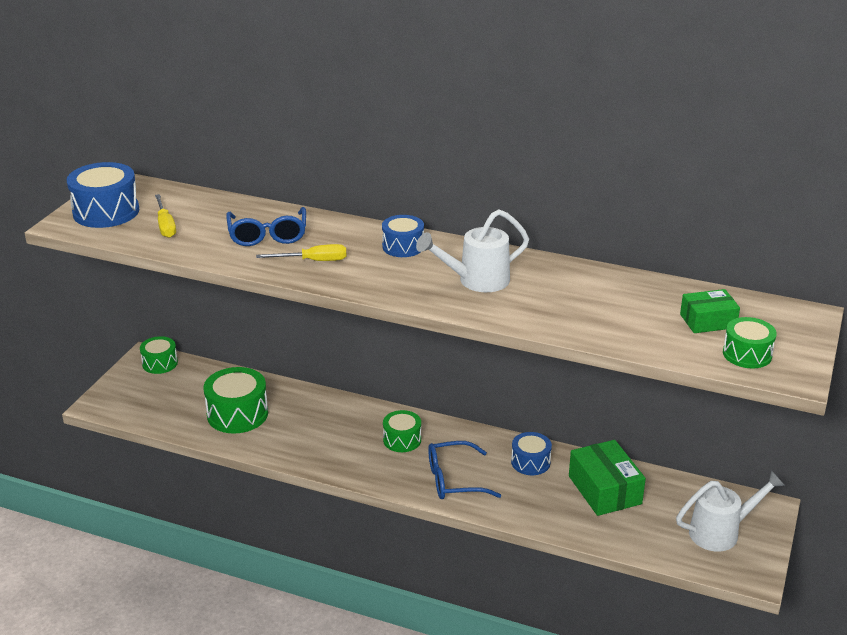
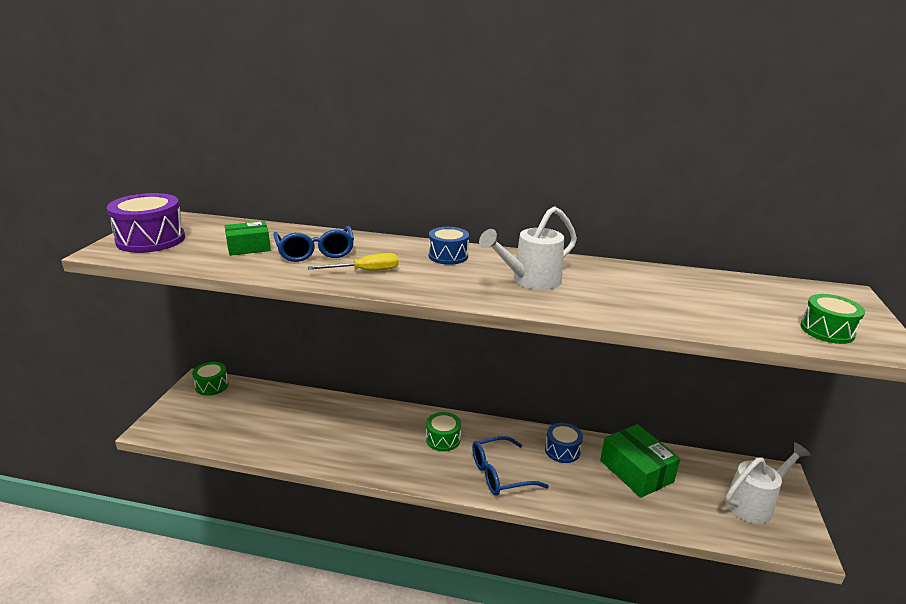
camera: 10 degrees left, 5 degrees down
blue drum [66,162,139,228] -> purple drum [107,193,185,253]
yellow screwdriver [155,194,176,238] -> none
green drum [203,367,268,433] -> none
green box [680,289,740,333] -> green box moved to [225,221,271,256]

